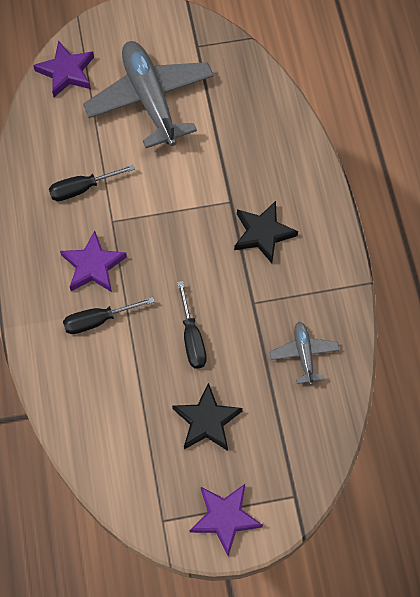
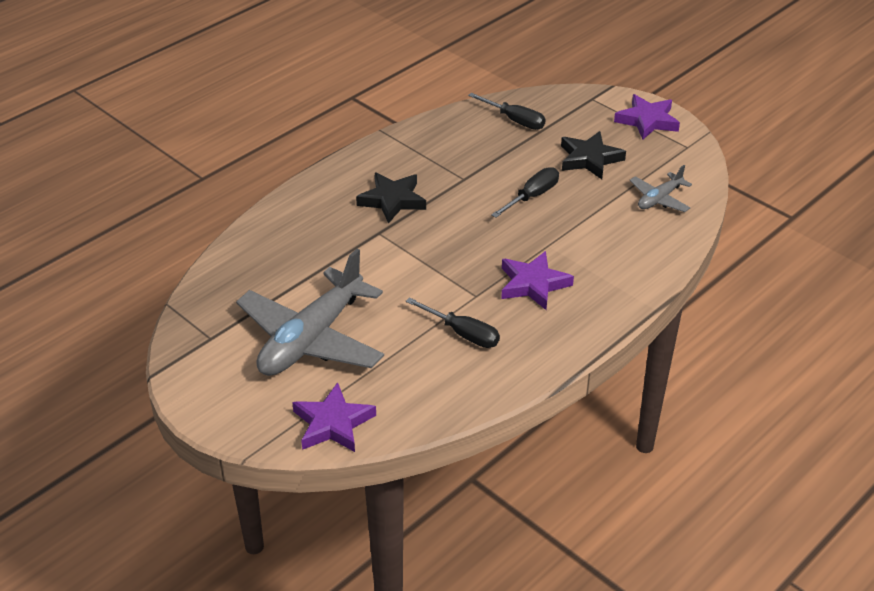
camera: 125 degrees left, 25 degrees down
black screwdriver [63,297,154,334] -> black screwdriver moved to [468,93,545,130]
grey plane [270,322,339,385] -> grey plane moved to [630,165,692,212]

